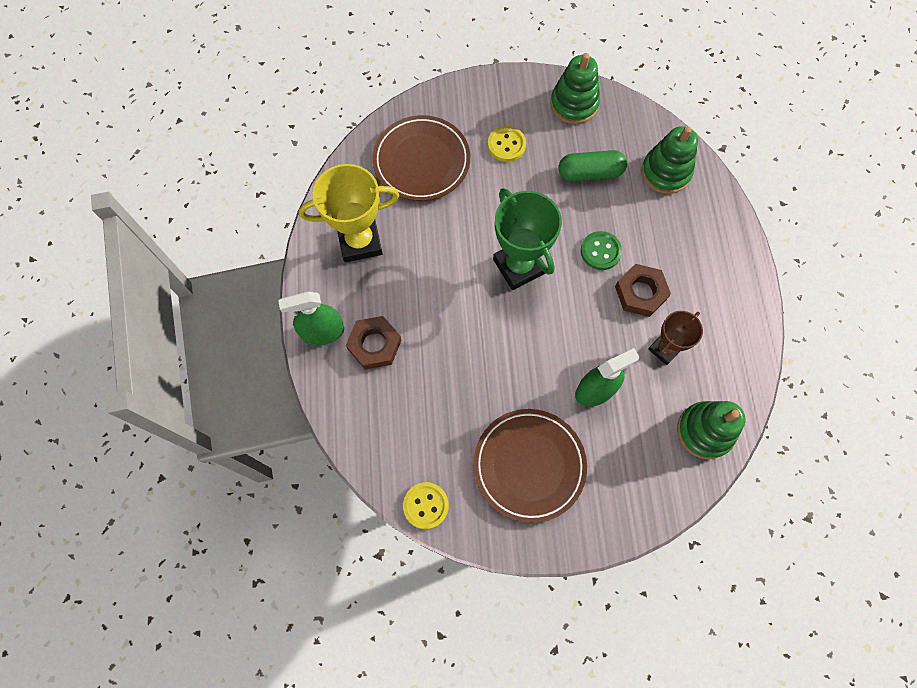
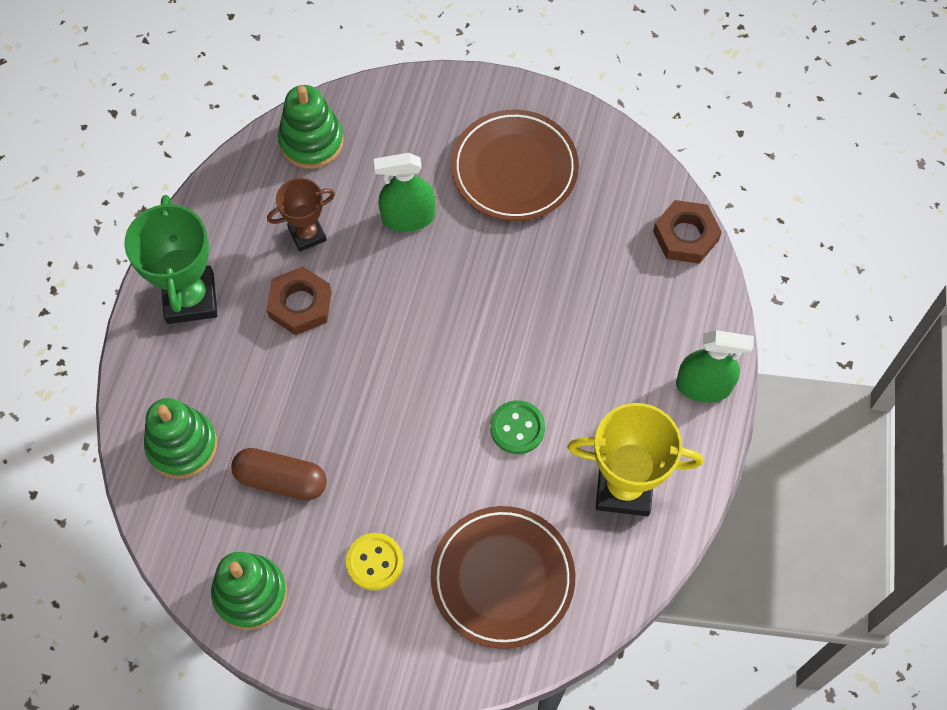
camera: 160 degrees left, 5 degrees down
brown nut [346,316,401,369] -> brown nut moved to [653,200,722,264]
yellow button [403,482,449,529] -> none
green trophy [493,188,562,290] -> green trophy moved to [124,195,217,324]
green capsule [559,150,627,181] -> brown capsule [231,448,327,501]
green button [581,231,622,270] -> green button moved to [490,400,545,454]

